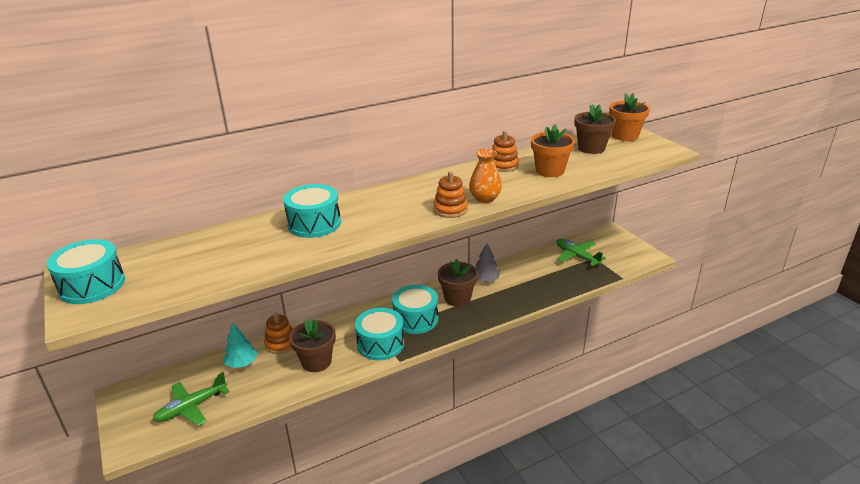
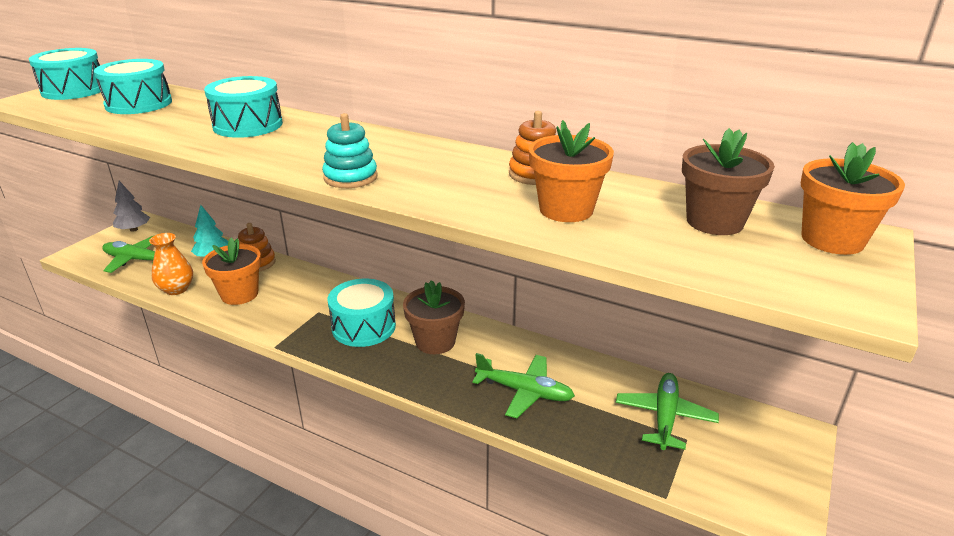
camera: 55 degrees right, 0 degrees up
brown flower pot [289,318,336,372] -> orange flower pot [202,238,261,305]
turquoise drum [355,308,404,360] -> turquoise drum moved to [94,59,172,114]
orange stacking toy [434,171,468,218] -> turquoise stacking toy [322,113,378,188]
orange vase [469,149,502,203] -> orange vase moved to [149,233,193,295]
grey tree [476,243,500,282] -> grey tree moved to [113,181,150,232]
none -> green plane [472,353,575,418]

